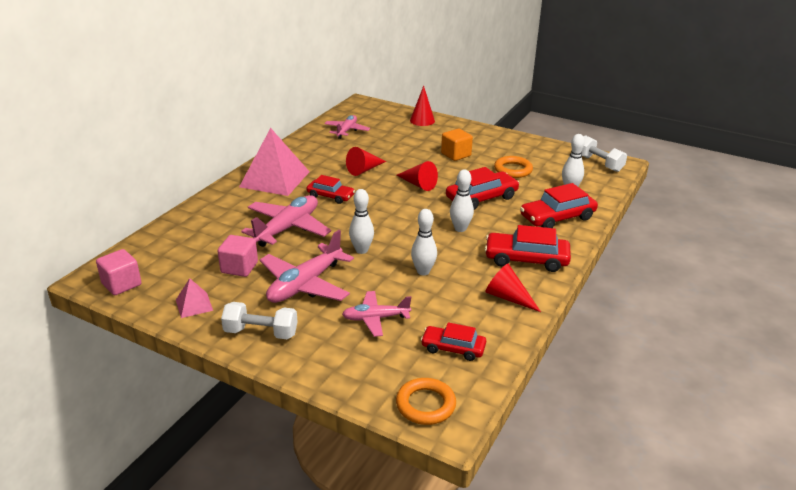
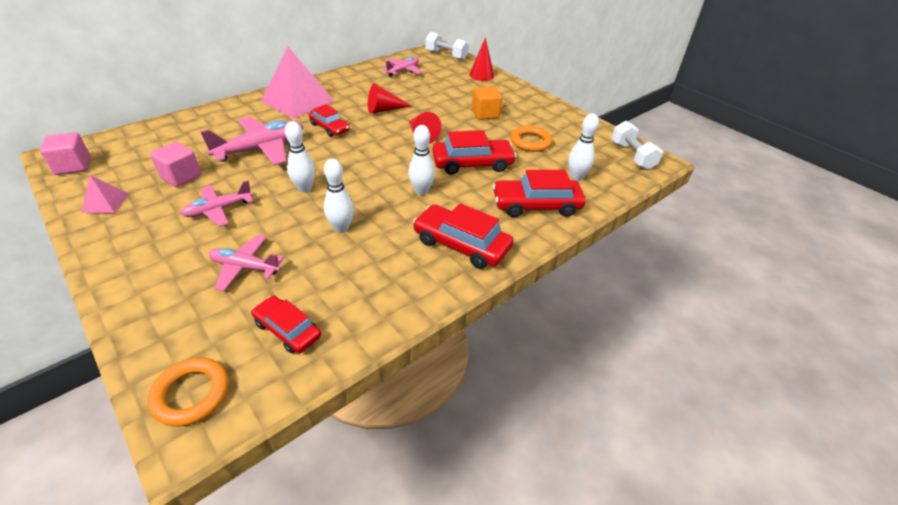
camera: 20 degrees right, 10 degrees up
white dumbbell [221,302,298,339] -> white dumbbell moved to [425,32,469,60]
pink plane [260,230,354,303] -> pink plane [180,180,253,227], size x0.61
red cone [485,264,541,312] -> none

